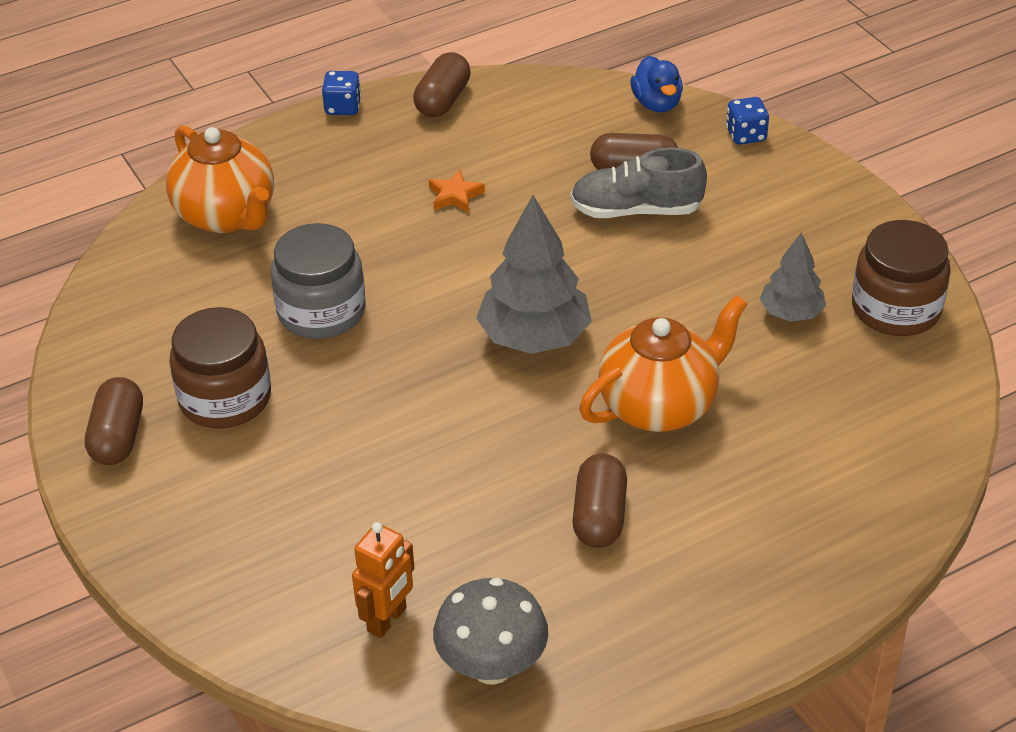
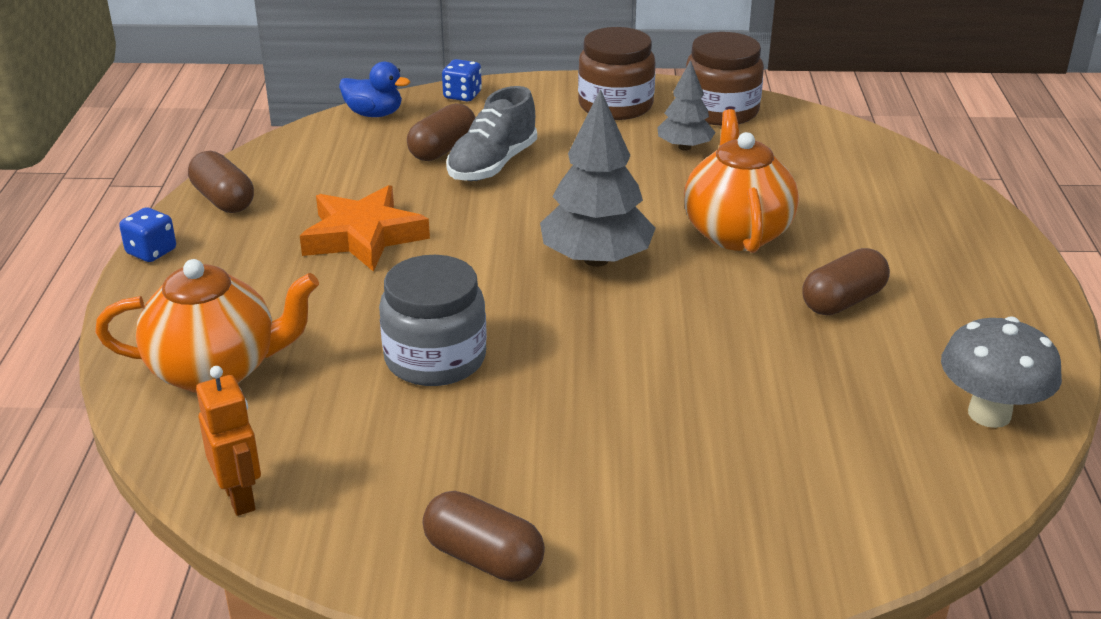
camera: 60 degrees left, 10 degrees down
brown jar [169,307,271,429] -> brown jar moved to [578,27,655,120]
orange robot [352,522,415,638] -> orange robot moved to [196,366,261,516]
orange star [428,169,485,212] -> orange star [300,185,430,272], size x2.08
brown capsule [572,454,627,548] -> brown capsule turned 75 degrees counterclockwise [802,248,890,315]

